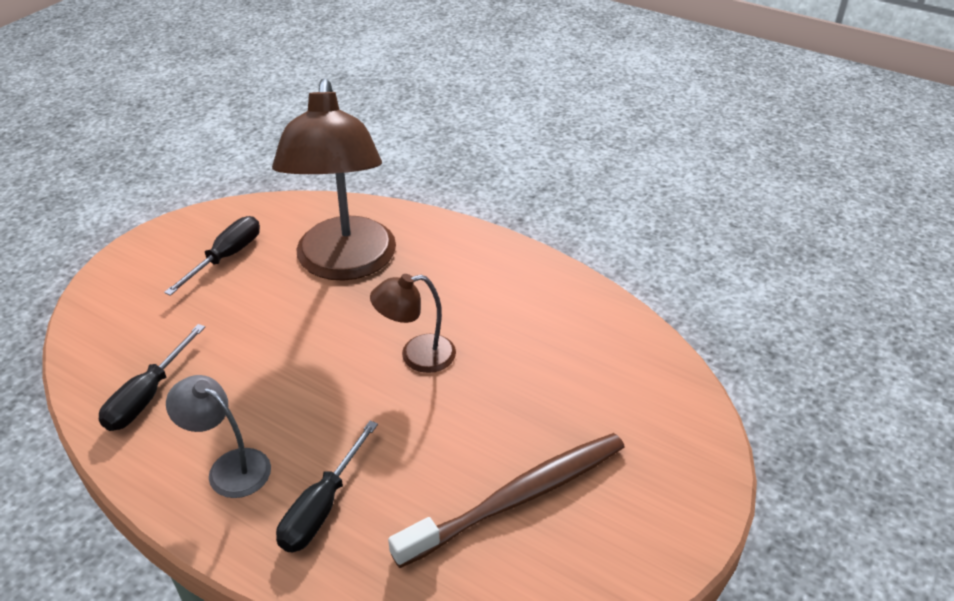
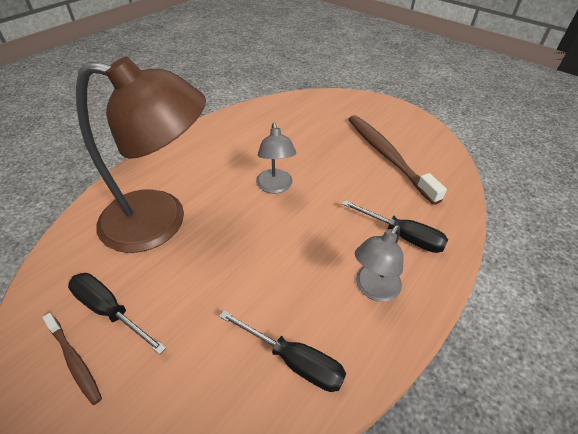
camera: 85 degrees left, 5 degrees up
brown lamp [370,274,456,373] -> grey lamp [256,123,296,193]
none -> brown toothbrush [43,313,102,405]

